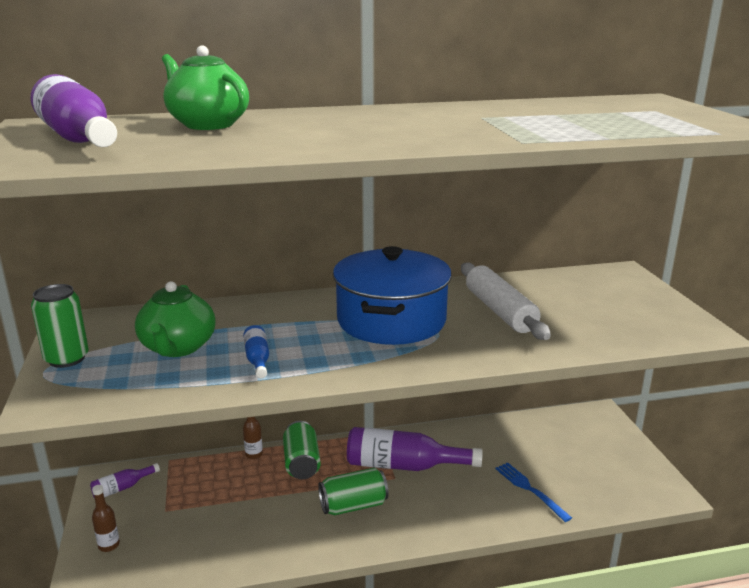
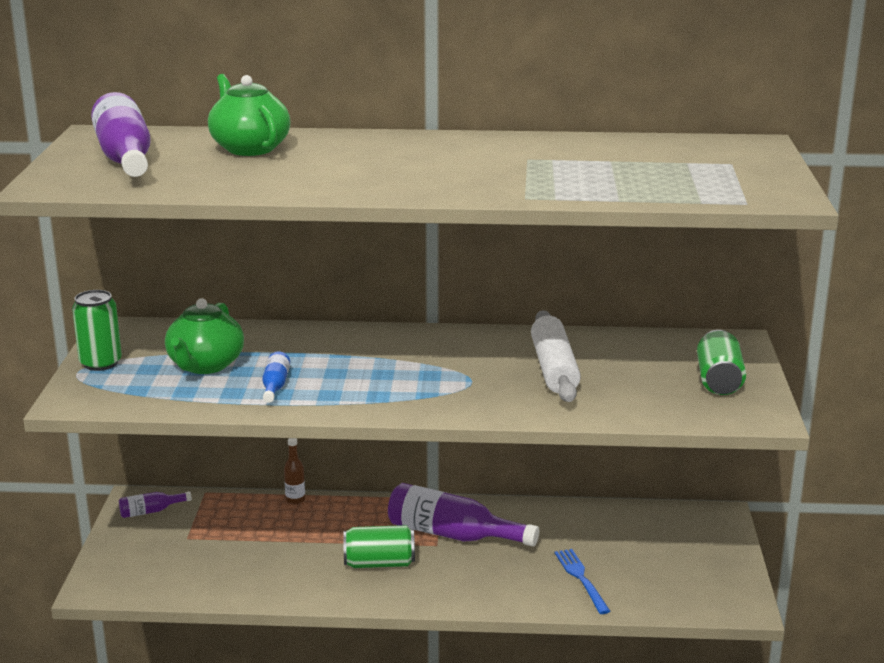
camera: 15 degrees right, 0 degrees up
brown bottle [92,485,120,552] -> none
green can [283,421,321,479] -> green can moved to [697,330,746,395]
blue pot [333,246,452,345] -> none

